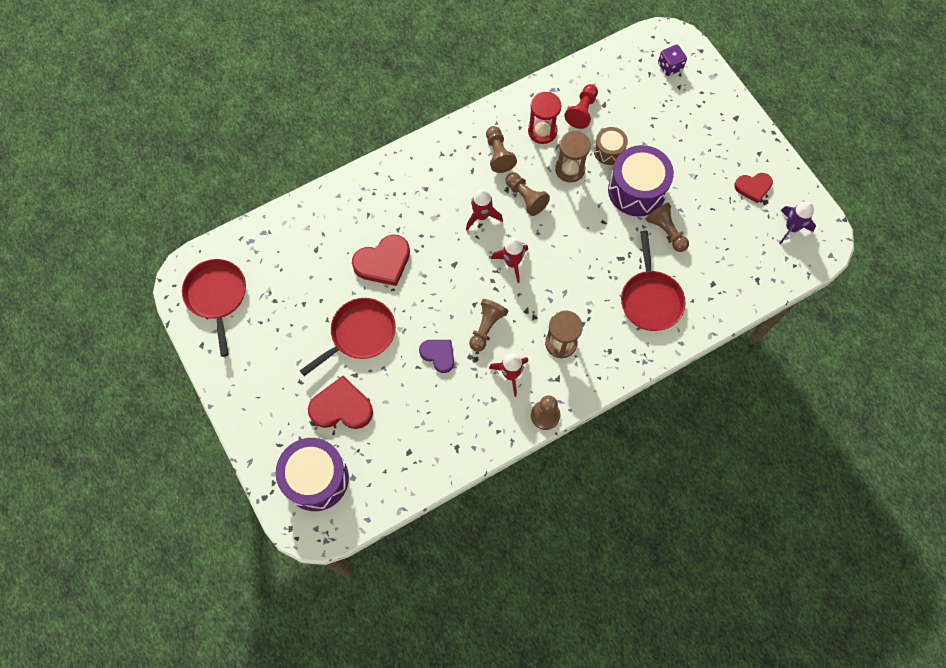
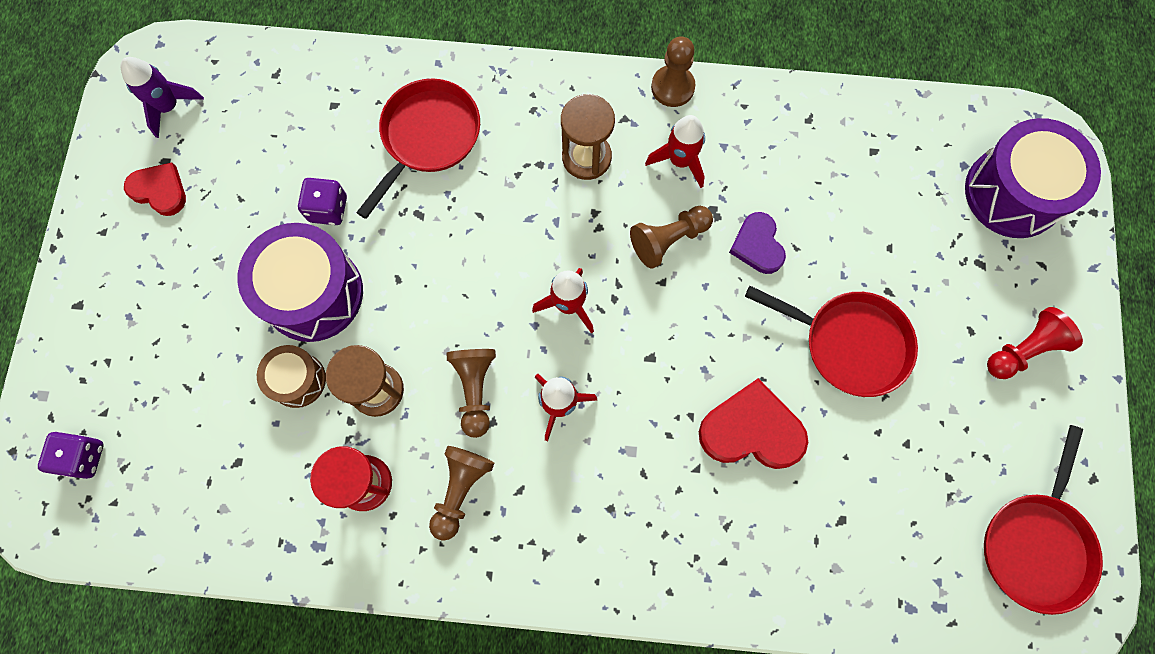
camera: 145 degrees left, 5 degrees up
red pan [300,298,396,376] -> red pan turned 150 degrees counterclockwise [745,286,918,397]
red heart [308,376,373,429] -> none
red pawn [564,84,598,129] -> red pawn moved to [987,307,1083,379]
brown pawn [646,202,689,252] -> purple dice [298,178,347,225]

